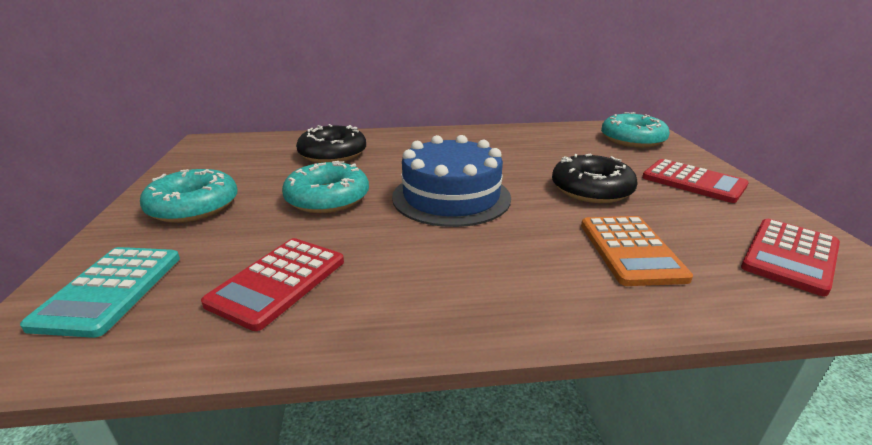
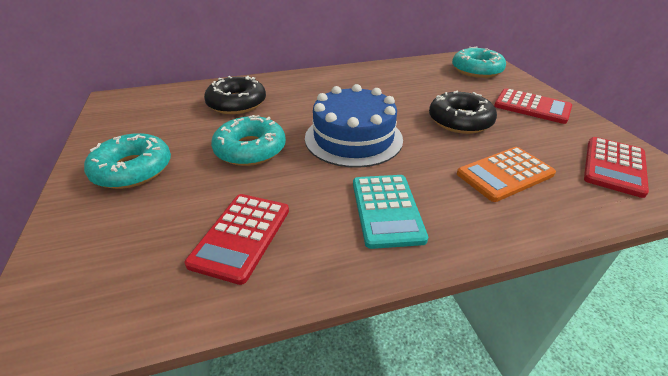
camera: 10 degrees left, 10 degrees up
turquoise calculator [20,247,180,338] -> turquoise calculator moved to [353,175,428,249]
orange calculator [581,216,693,286] -> orange calculator turned 75 degrees clockwise [457,147,556,202]

